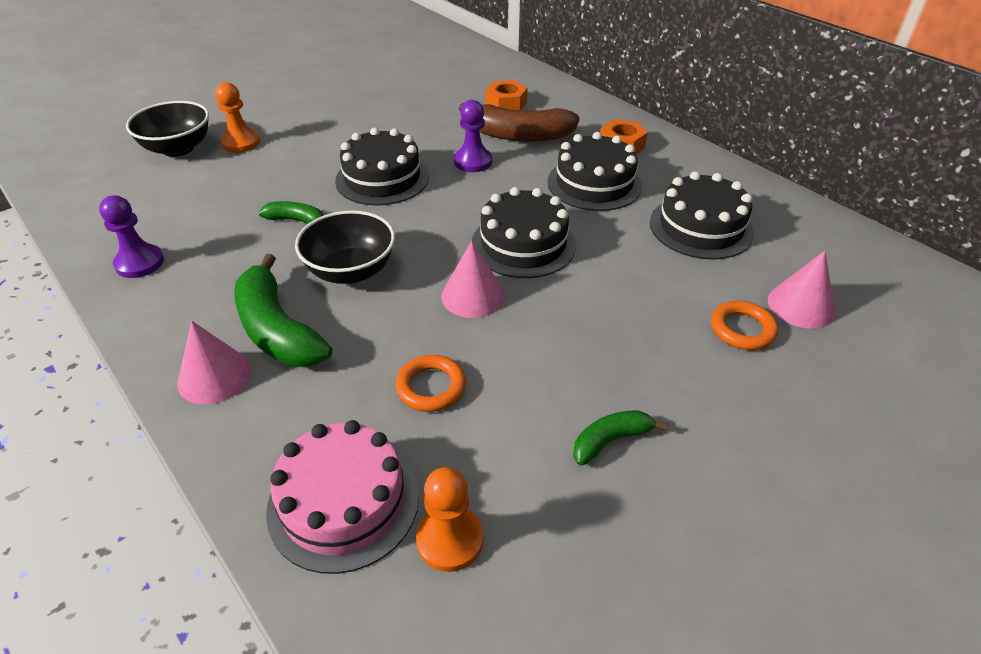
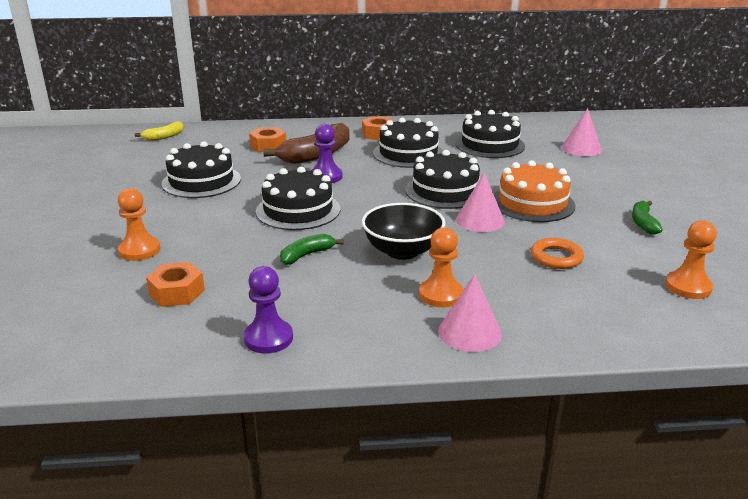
camera: 55 degrees left, 15 degrees down
black bowl [126,101,209,157] -> none
green banana [234,254,332,367] -> orange pawn [419,227,464,307]
pink cake [266,420,419,574] -> none
orange ring [711,301,778,350] -> none
none -> yellow banana [135,122,184,141]
none -> orange nut [146,262,205,307]
none -> black cake [161,141,241,198]
none -> orange cake [494,160,576,222]

